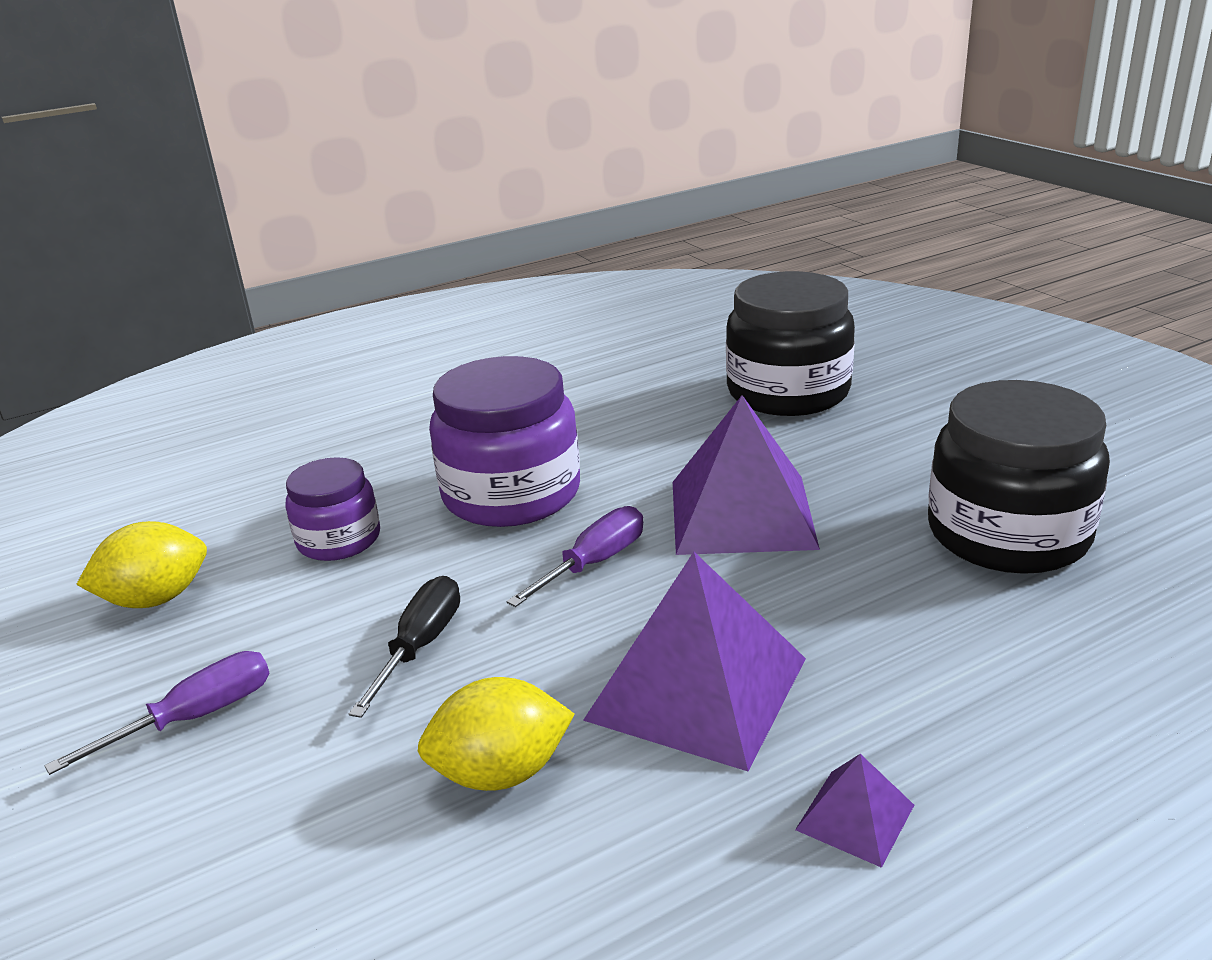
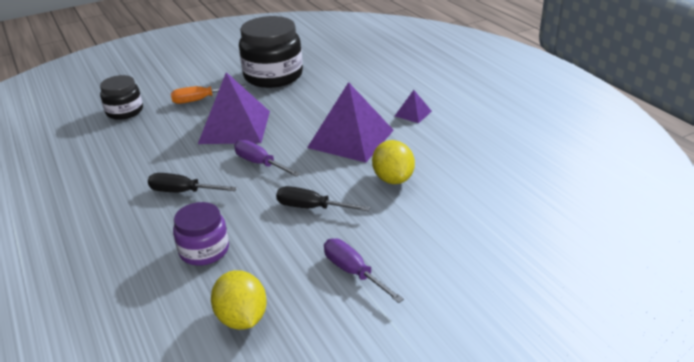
camera: 90 degrees left, 5 degrees up
purple jar [429,356,580,527] -> black screwdriver [148,173,237,192]
black jar [726,271,855,416] -> black jar [100,75,143,120], size x0.57
none -> orange screwdriver [171,84,246,104]

